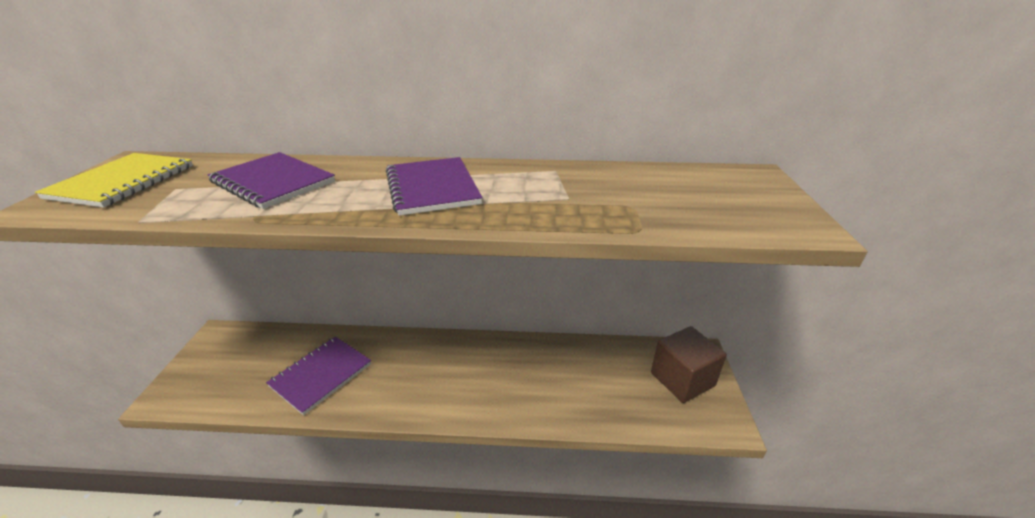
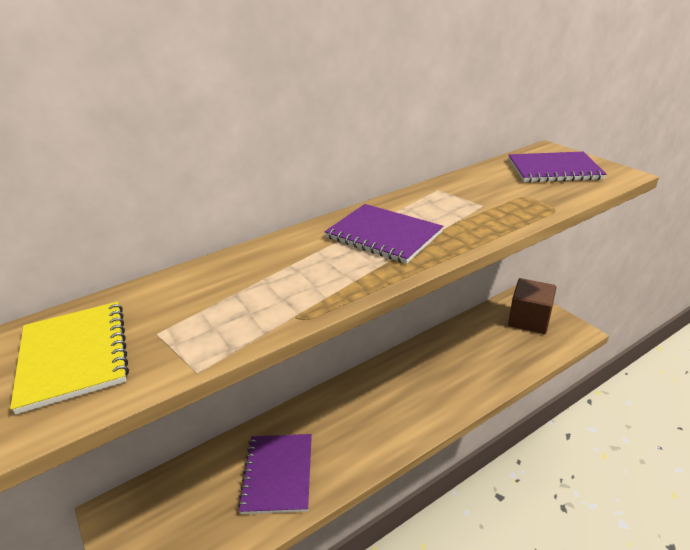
camera: 35 degrees left, 0 degrees up
purple notebook [208,152,335,209] -> purple notebook moved to [509,152,606,183]

